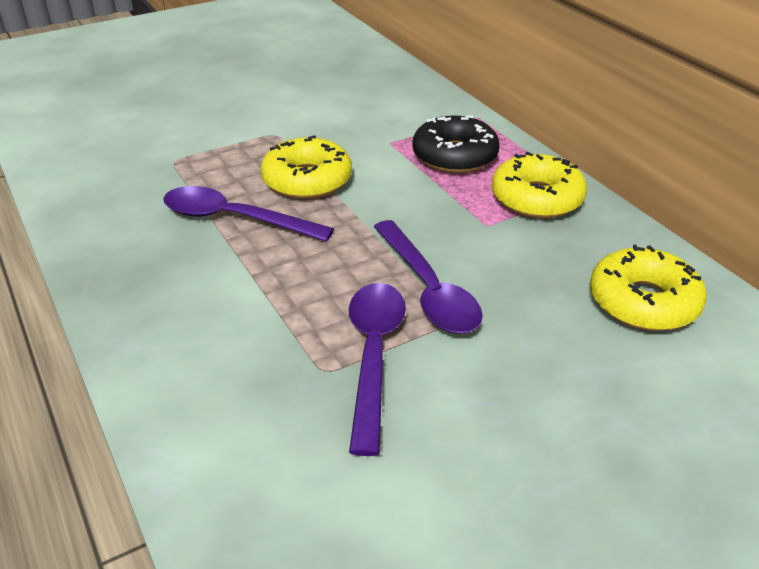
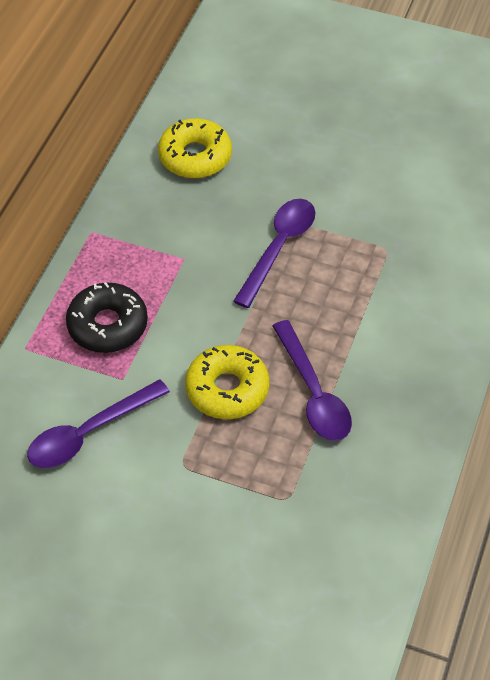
camera: 130 degrees left, 15 degrees up
purple spoon [349,283,406,456] -> purple spoon moved to [27,379,170,468]
yellow donut [492,152,587,219] -> none

